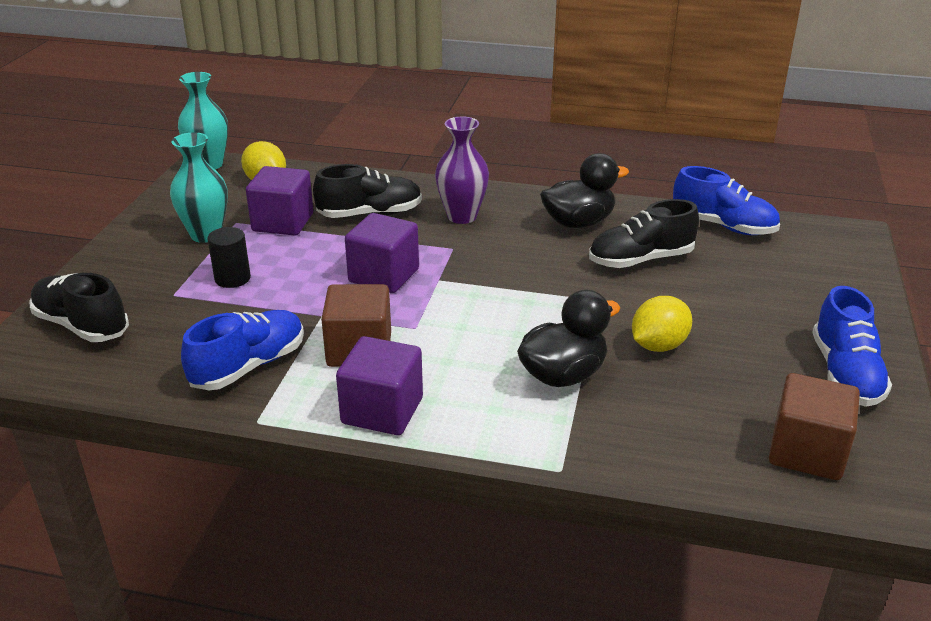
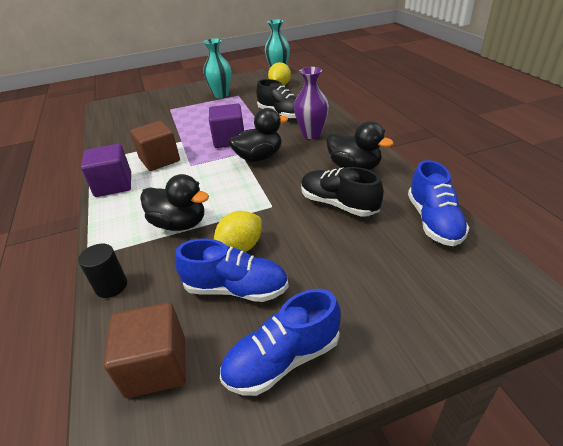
camera: 60 degrees right, 5 degrees up
black shoe [29,273,129,342] -> none
blue shoe [181,310,304,390] -> blue shoe moved to [175,238,289,302]
black cylinder [207,227,251,288] -> black cylinder moved to [78,244,127,298]
purple cube [246,166,313,236] -> none
yellow lemon [632,296,692,352] -> yellow lemon turned 60 degrees counterclockwise [214,211,262,252]
none -> black duck [228,108,288,162]

